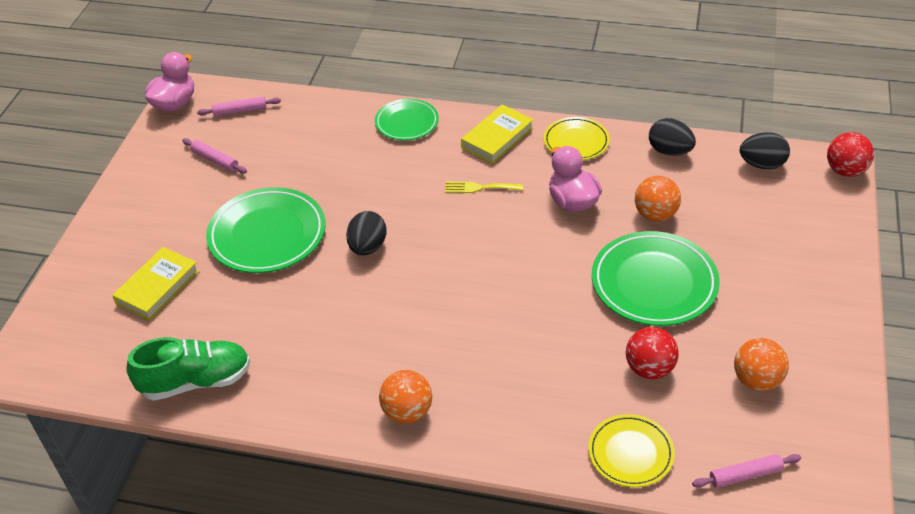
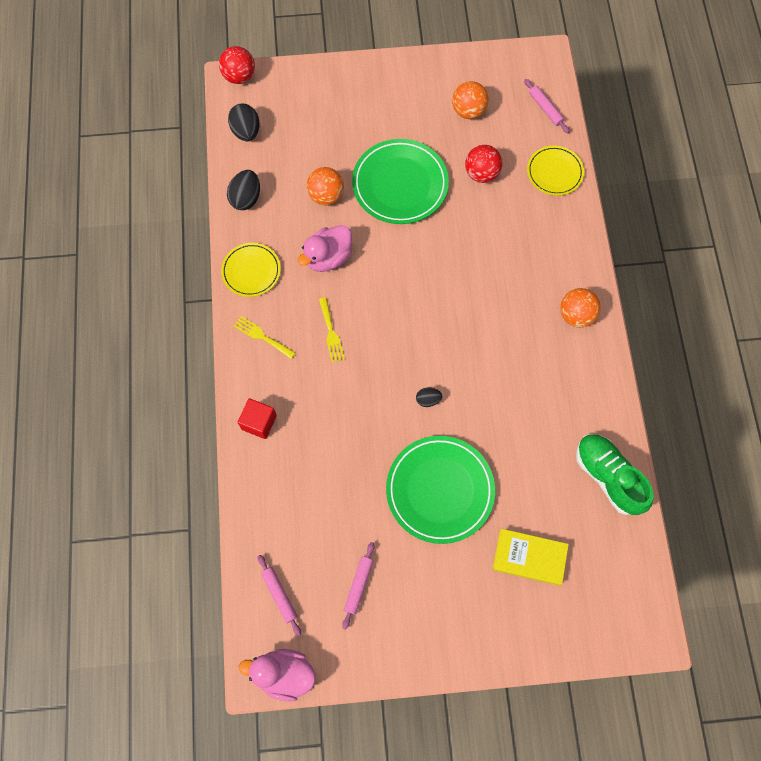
camera: 110 degrees left, 25 degrees up
black egg [346,211,387,256] -> black egg [416,388,442,407], size x0.58
green plate [375,99,439,141] -> red cube [238,399,277,439]
yellow book [461,104,534,164] -> yellow fork [234,316,296,359]

